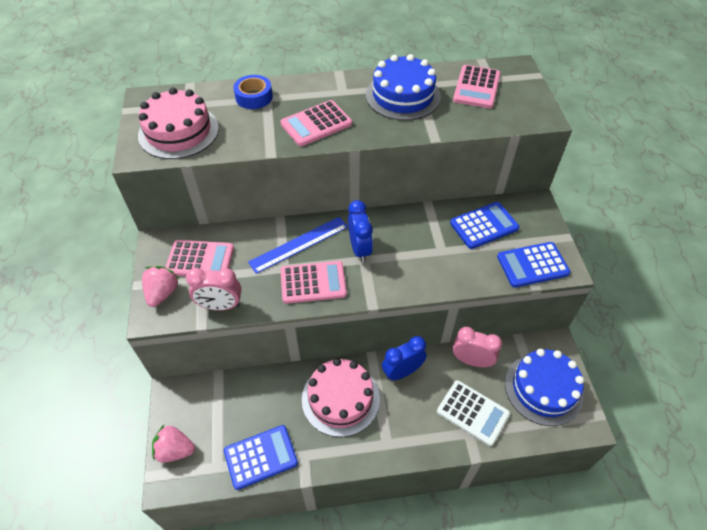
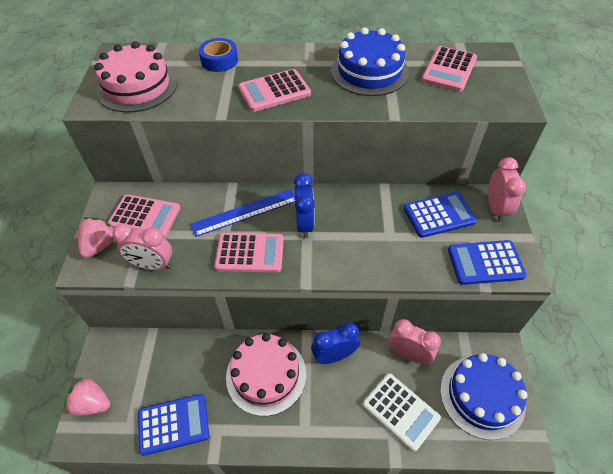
camera: 10 degrees right, 0 degrees up
none -> pink clock [488,157,526,222]

